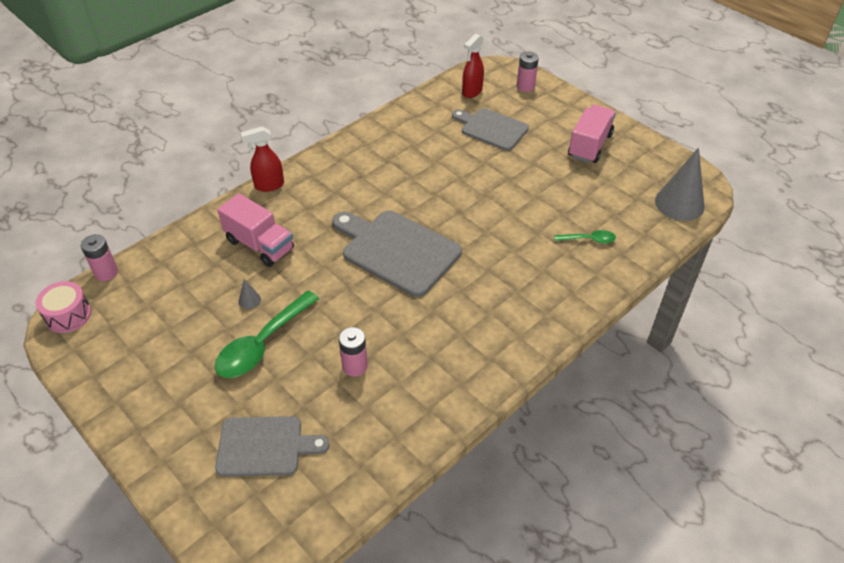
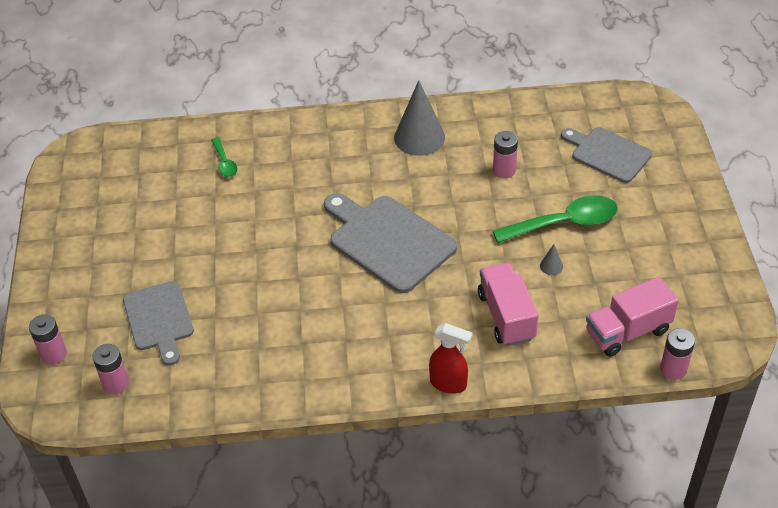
camera: 140 degrees left, 0 degrees up
pink drum [35,281,91,333] -> none
grey cutting board [332,211,462,297] -> grey cutting board turned 150 degrees clockwise [324,193,457,293]
red spray bottle [462,34,484,98] -> pink battery [92,344,129,395]
green spoon [554,230,616,244] -> green spoon turned 150 degrees counterclockwise [211,138,238,177]
pink truck [568,105,616,163] -> pink truck moved to [586,277,679,357]
grey cone [655,148,704,221] -> grey cone moved to [394,80,445,156]

